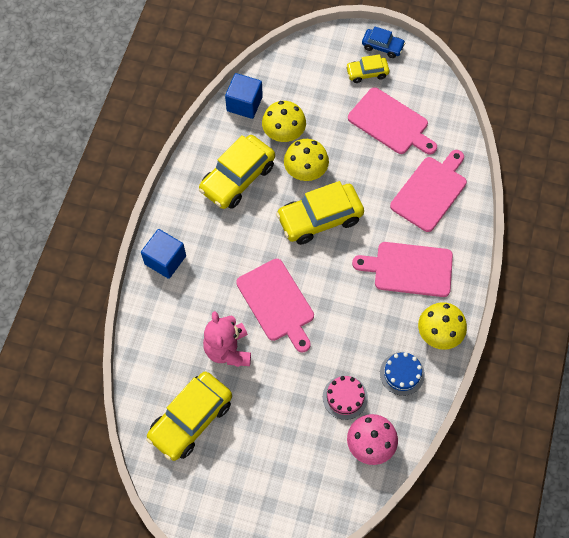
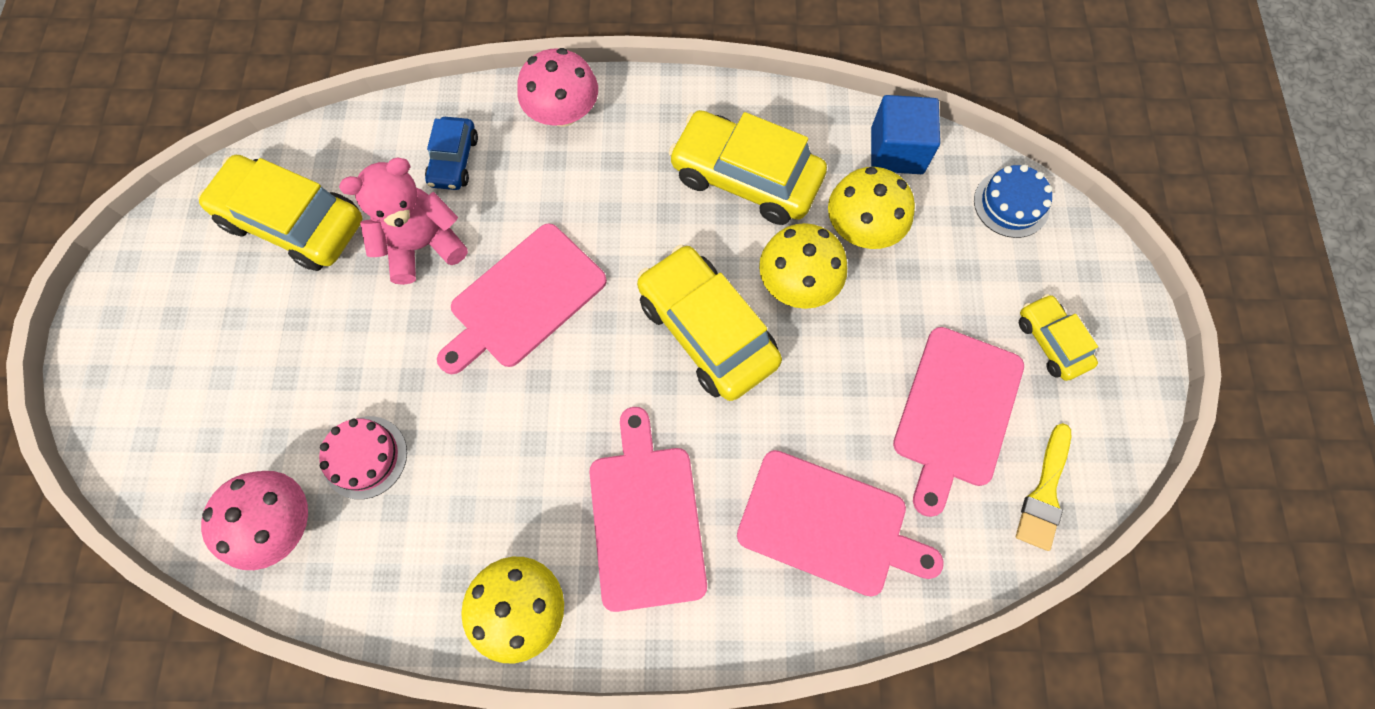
camera: 75 degrees right, 5 degrees up
blue cube [141,229,186,279] -> pink mushroom [517,48,598,127]
blue car [362,26,405,58] -> blue car moved to [425,117,478,190]
blue cake [380,352,425,396] -> blue cake moved to [974,165,1052,238]
none -> yellow brush [1016,423,1071,551]

